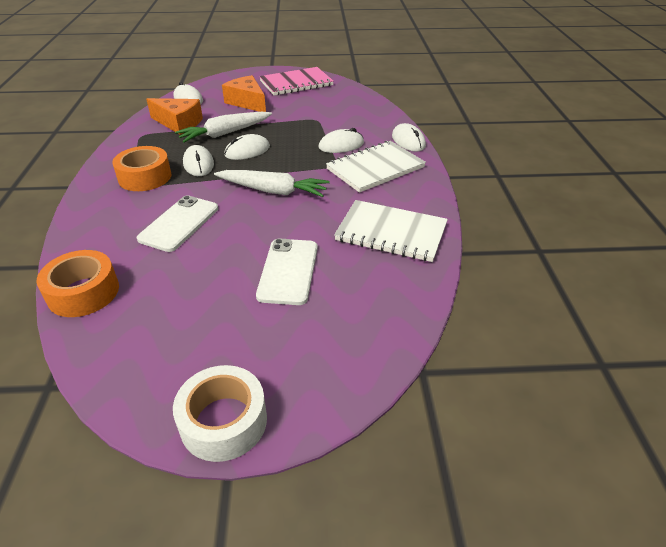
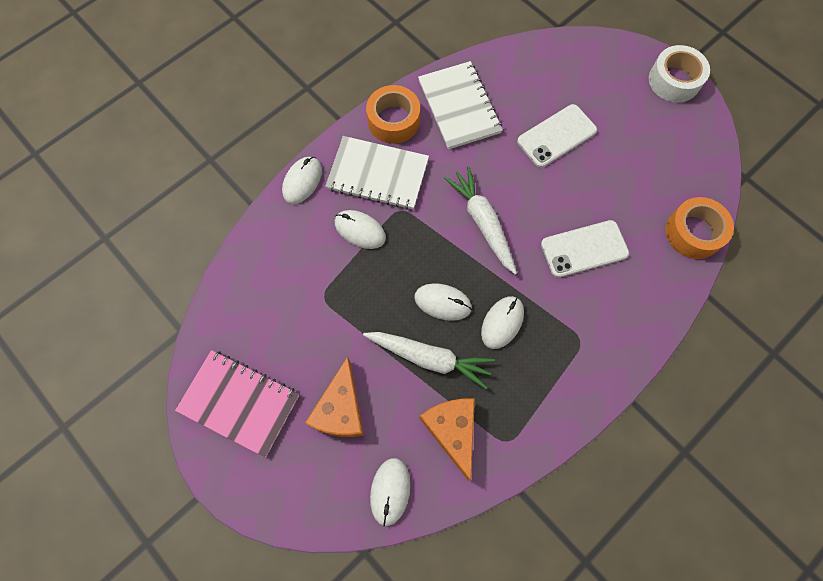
camera: 130 degrees left, 30 degrees up
orange tape [112,146,172,191] -> orange tape moved to [366,85,420,144]

